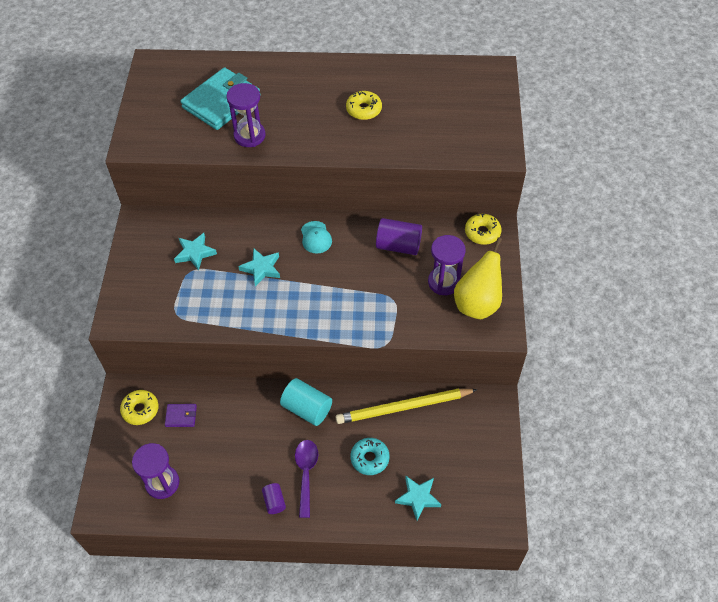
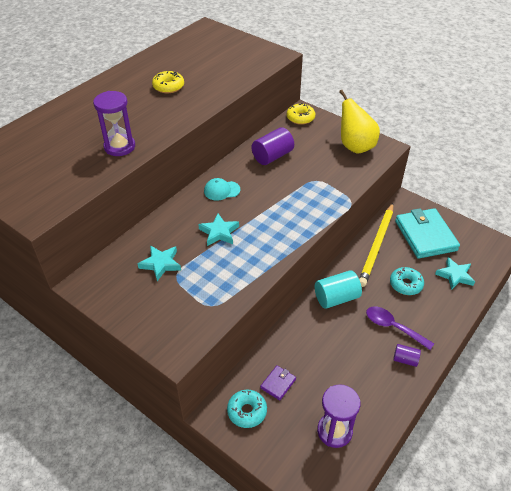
camera: 55 degrees left, 10 degrees down
yellow donut [120,390,158,425] -> turquoise donut [227,390,267,428]
turquoise wallet [180,67,260,130] -> turquoise wallet moved to [395,208,460,259]
turquoise cap [301,221,332,254] -> turquoise cap turned 150 degrees clockwise [204,178,240,200]
purple hourglass [428,235,466,295] -> none

